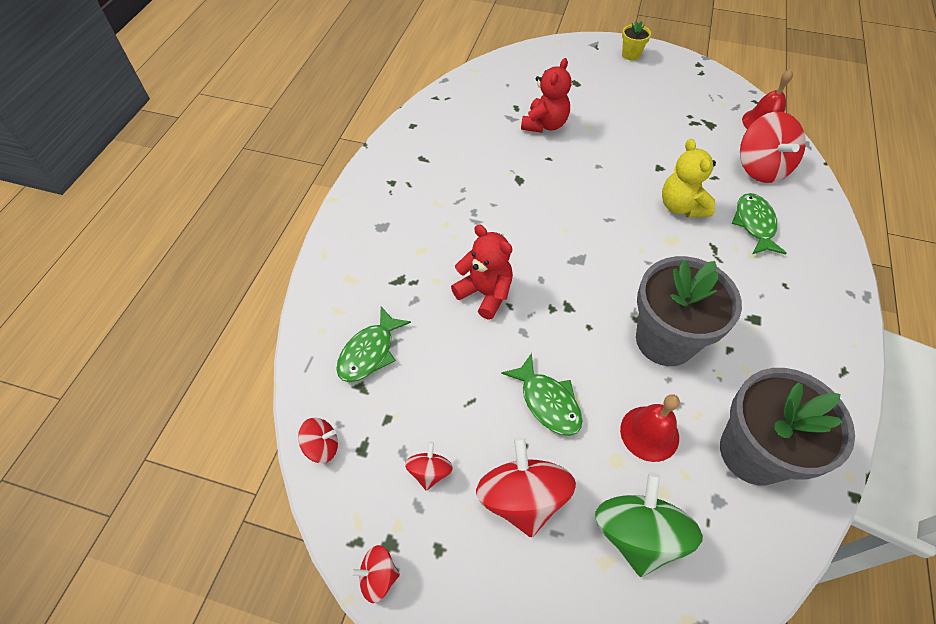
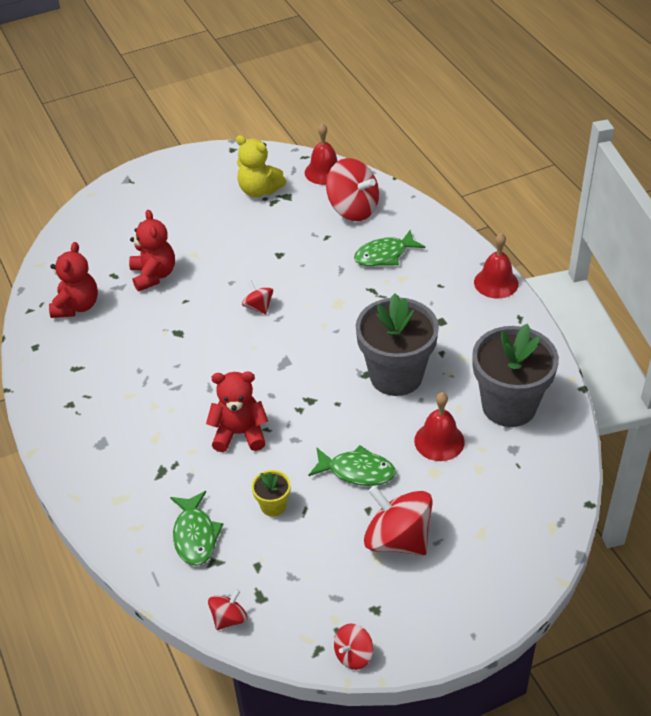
camera: 40 degrees left, 10 degrees down
red spinning top [405,441,453,491] -> red spinning top moved to [242,281,273,314]
green spinning top [595,472,703,577] -> none
yellow flower pot [622,21,651,60] -> yellow flower pot moved to [252,470,291,517]
yellow teddy bear [662,139,716,218] -> yellow teddy bear moved to [236,135,286,197]
green fish [732,193,787,254] -> green fish turned 75 degrees counterclockwise [354,230,425,266]
none -> red teddy bear [49,242,98,318]
none -> red bell [474,233,519,299]

